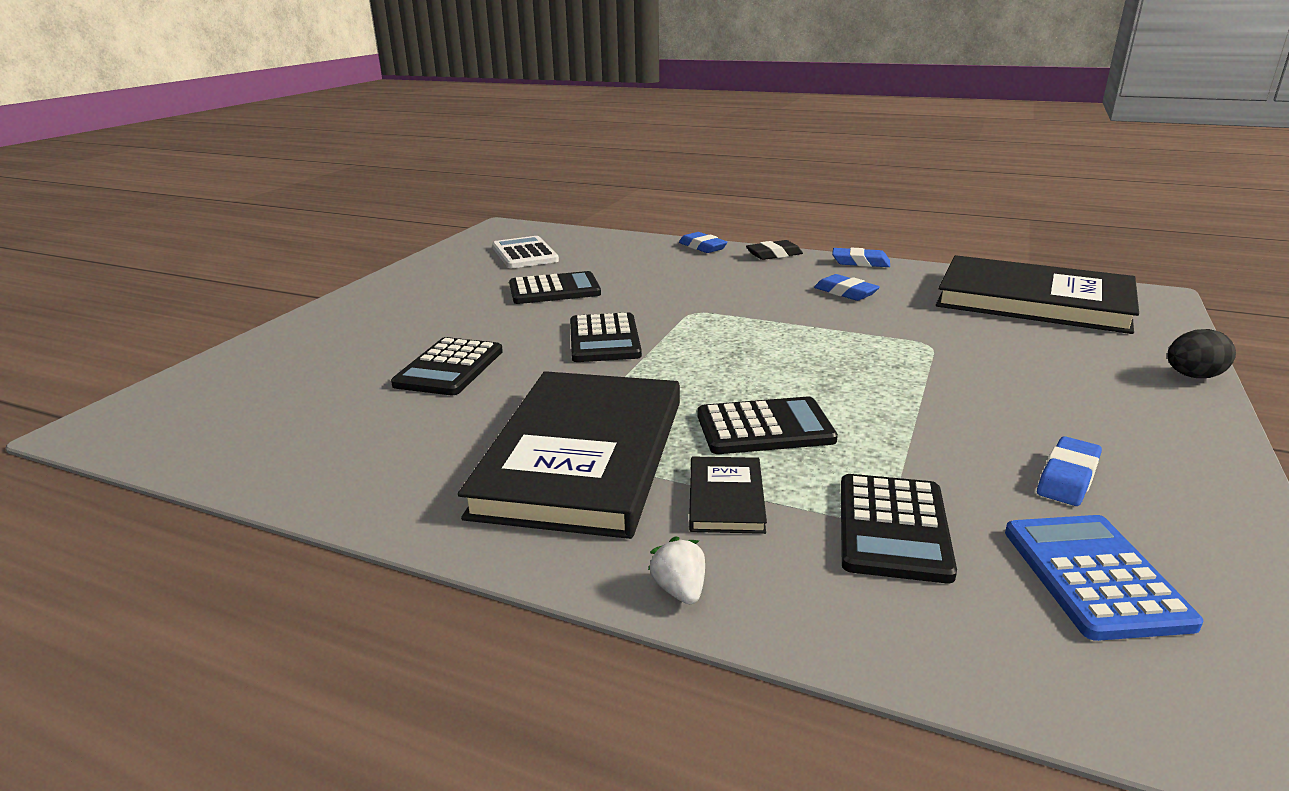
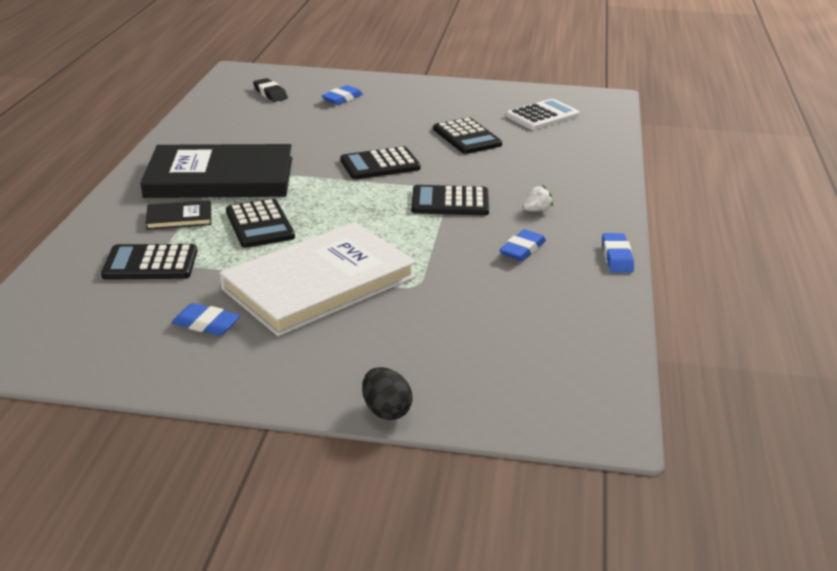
camera: 75 degrees right, 5 degrees up
black calculator [391,337,503,395] -> black calculator moved to [411,185,489,216]
white strawberry [648,537,705,604] -> white strawberry moved to [523,185,553,211]
blue eraser [679,232,728,253] -> blue eraser moved to [321,85,363,105]
black eraser [746,240,803,260] -> black eraser moved to [253,78,288,102]
black book [936,255,1139,334] -> none
blue calculator [1005,515,1203,641] -> none
none -> white book [219,222,416,336]

